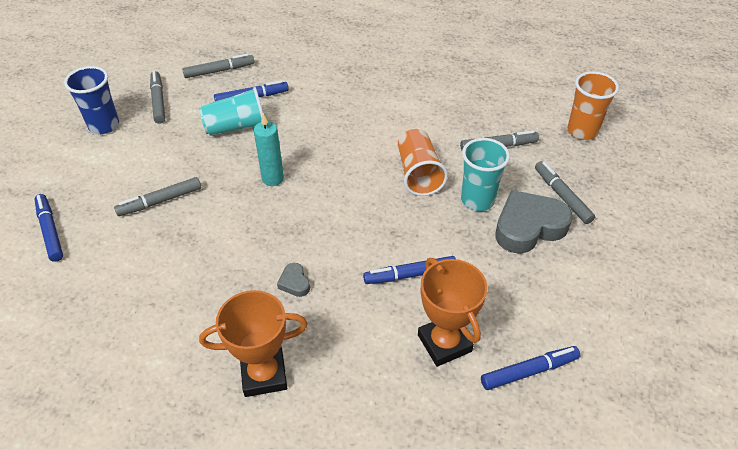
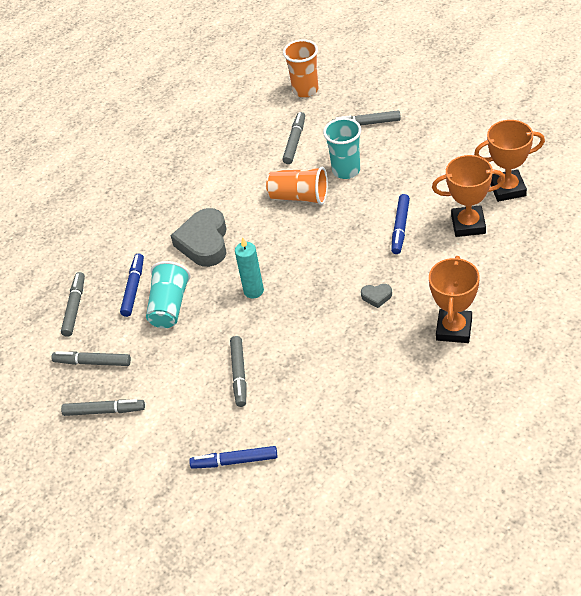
camera: 60 degrees left, 0 degrees up
blue cup [64,66,119,134] -> grey marker [61,399,145,416]
blue marker [481,346,580,390] -> orange trophy [474,120,545,202]
grey heart [495,190,573,254] -> grey heart moved to [171,208,227,267]

